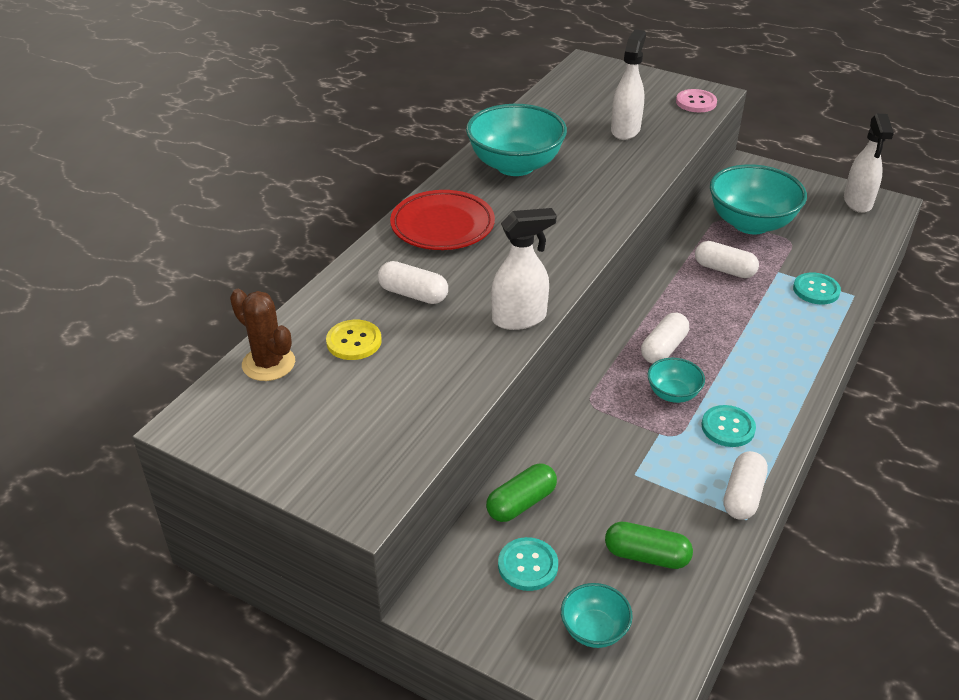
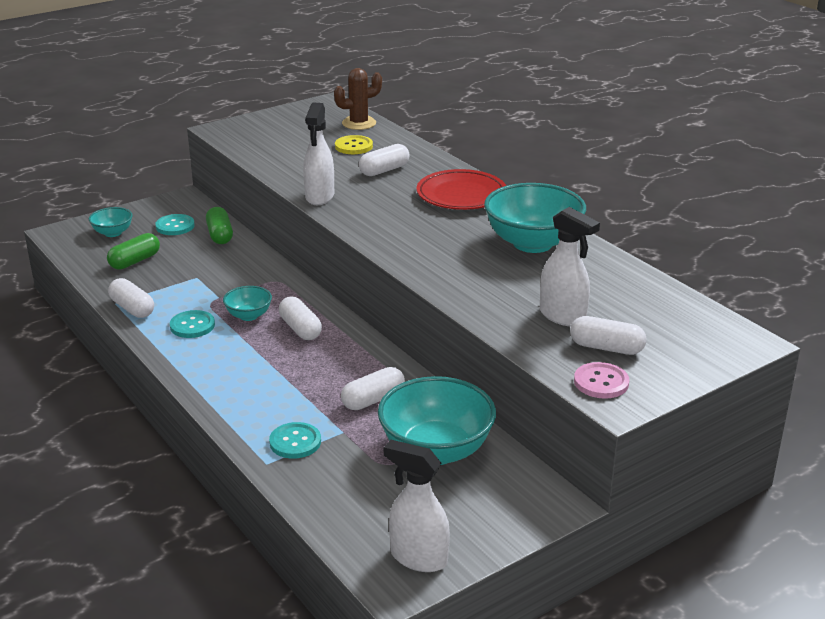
camera: 115 degrees right, 10 degrees down
none -> white capsule [570,316,646,355]

